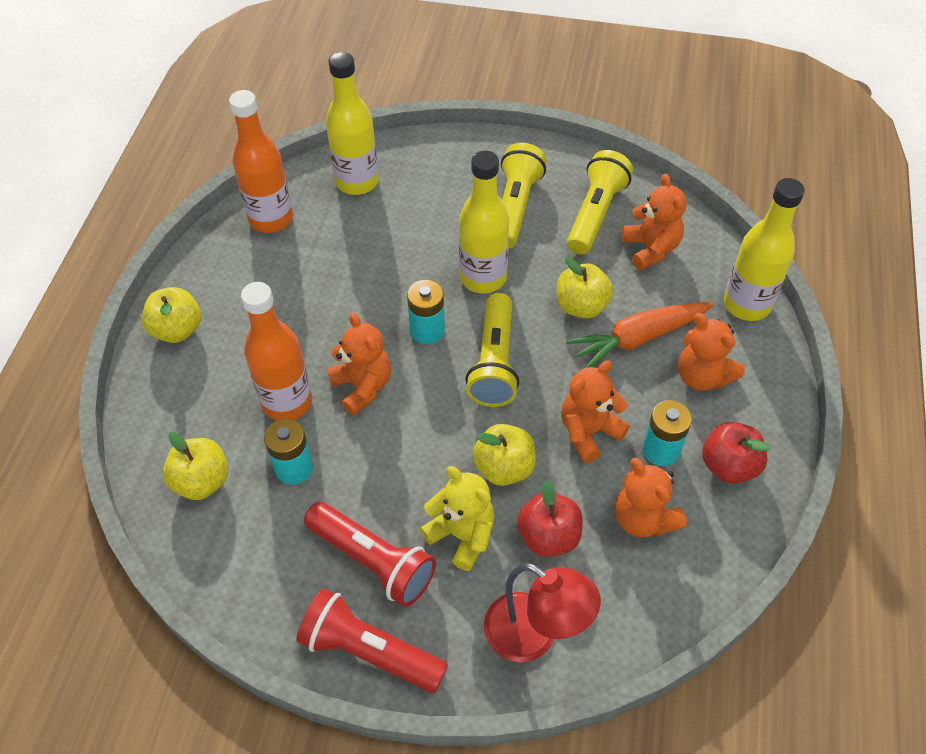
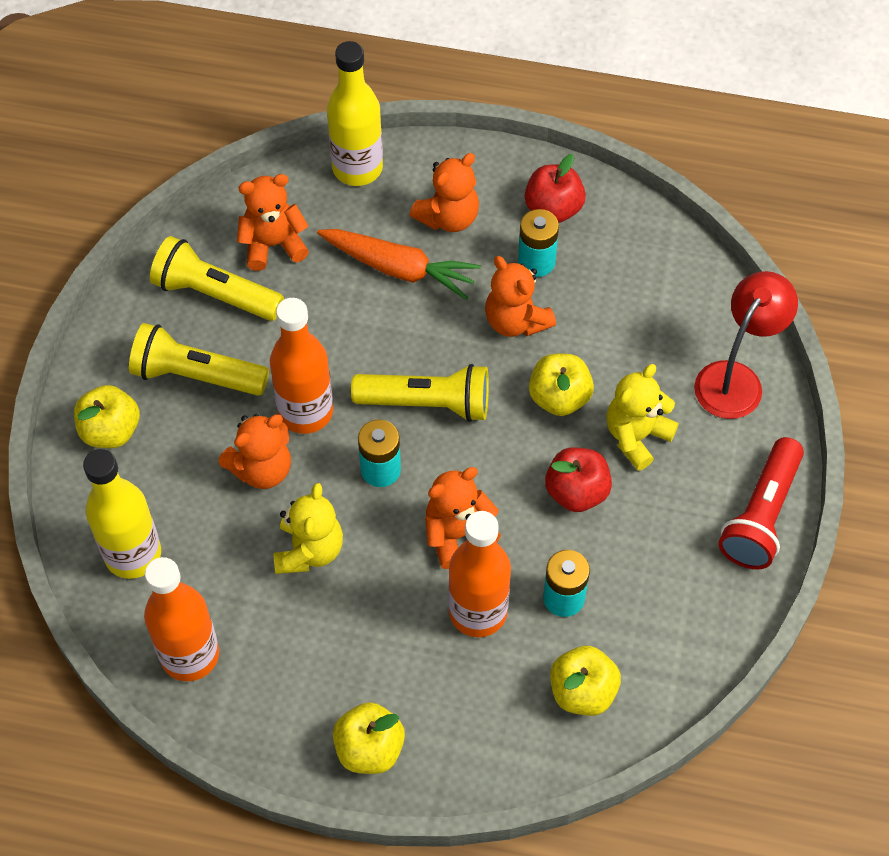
camera: 90 degrees left, 5 degrees up
red flashlight [304,502,436,607] -> none
yellow bottle [459,151,509,294] -> orange bottle [270,298,333,434]
red apple [517,480,583,557] -> red apple moved to [545,447,612,512]
yellow apple [557,257,613,319] -> yellow apple moved to [74,385,140,448]
orange carrot [566,302,714,368] -> orange carrot turned 45 degrees counterclockwise [317,229,481,300]
orange teddy bear [615,458,687,537] -> orange teddy bear moved to [219,414,291,489]
none -> yellow teddy bear [274,483,343,574]

